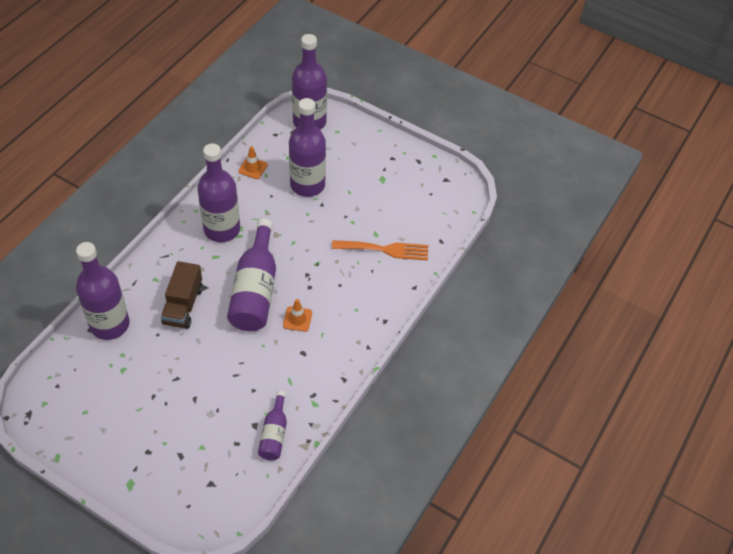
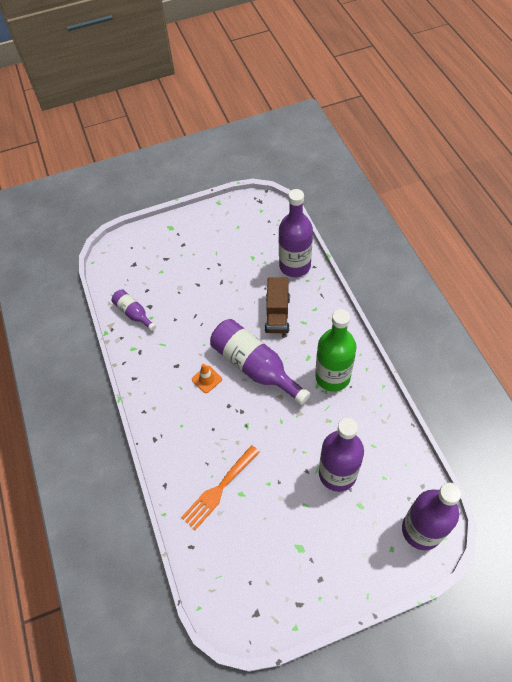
camera: 135 degrees right, 5 degrees up
brown truck [161,261,203,329] -> brown truck turned 135 degrees counterclockwise [265,277,290,333]
purple bottle [197,143,240,242] -> green bottle [315,309,356,392]
orange traffic cone [238,146,268,179] -> none

